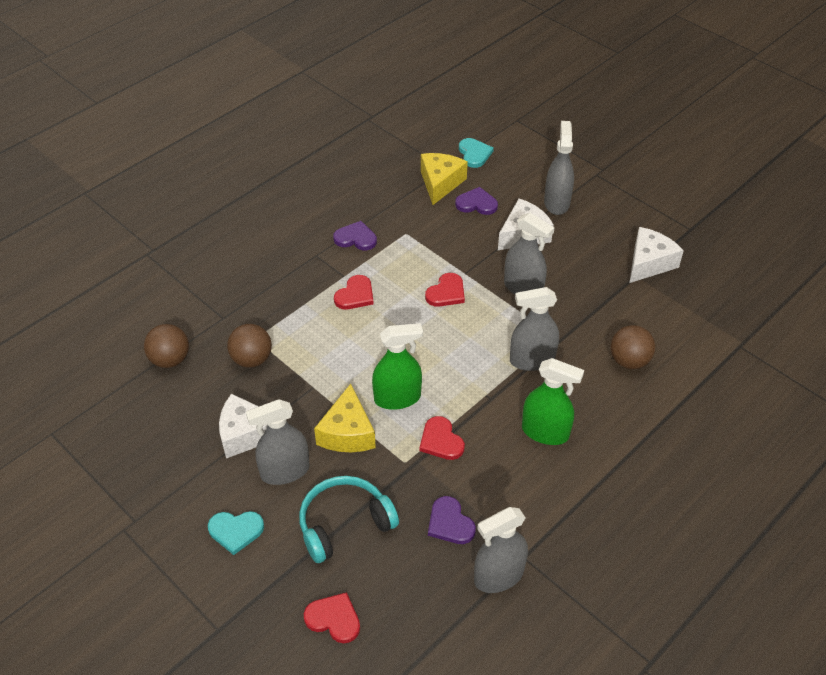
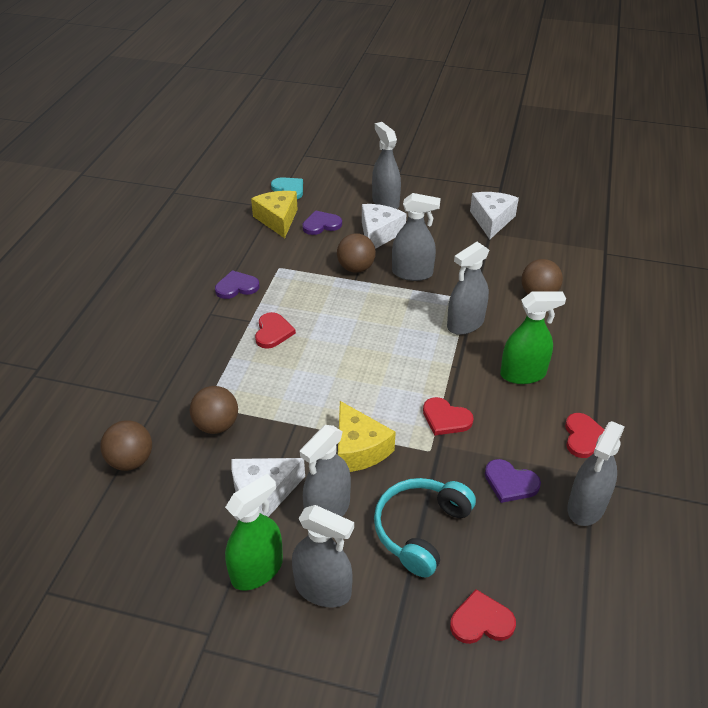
camera: 30 degrees left, 5 degrees down
turquoise heart [208,511,264,555] -> grey spray bottle [292,505,354,607]
green spray bottle [372,323,423,410] -> green spray bottle moved to [225,474,283,591]
red heart [425,273,465,307] -> red heart moved to [565,413,604,458]
none -> brown ball [337,233,376,273]

